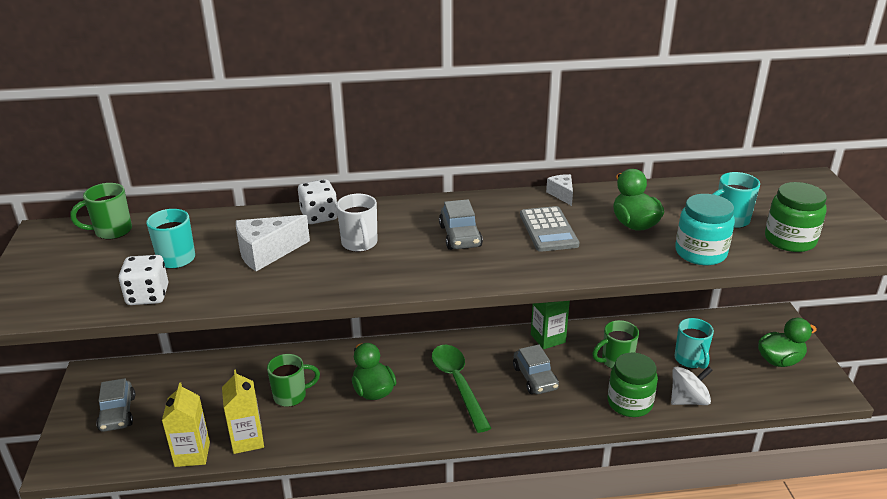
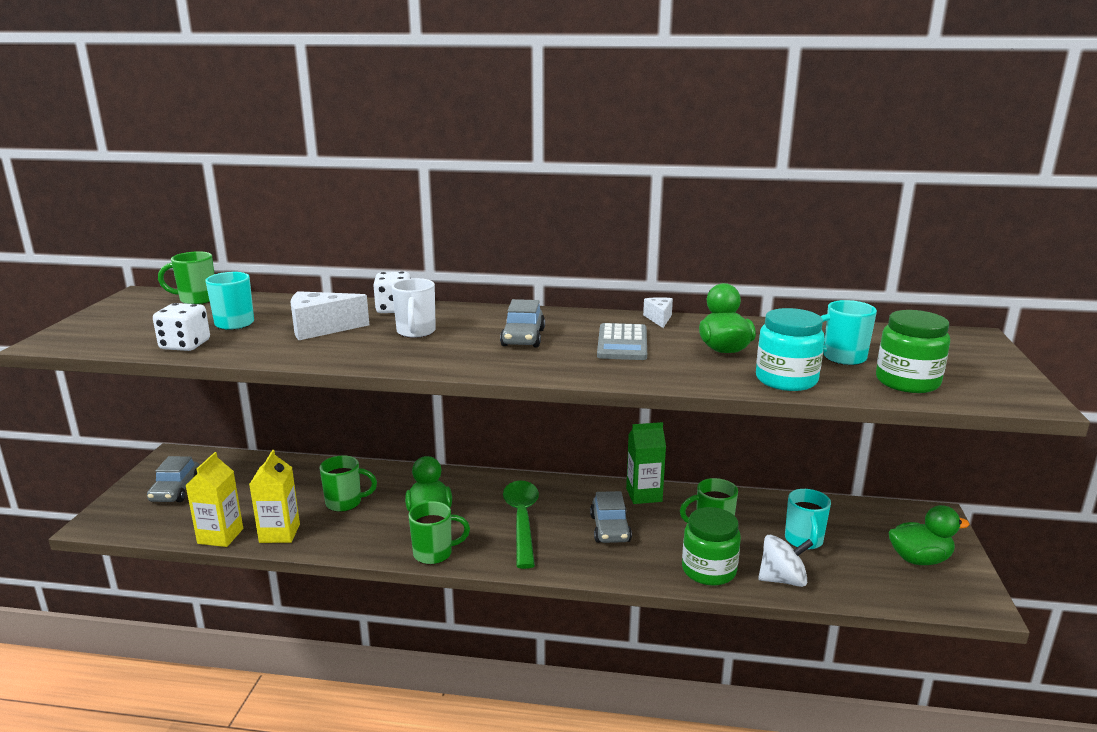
camera: 15 degrees right, 10 degrees down
none -> green mug [409,501,470,565]

